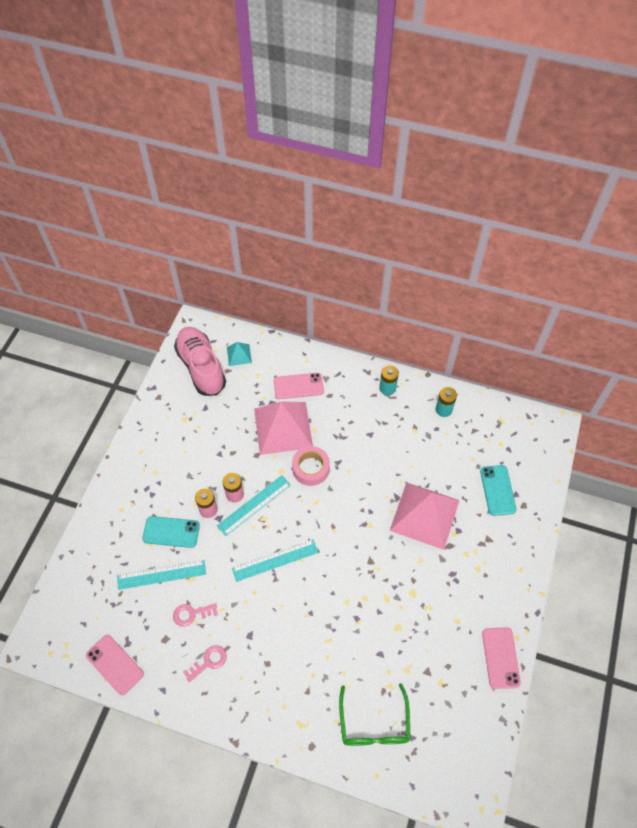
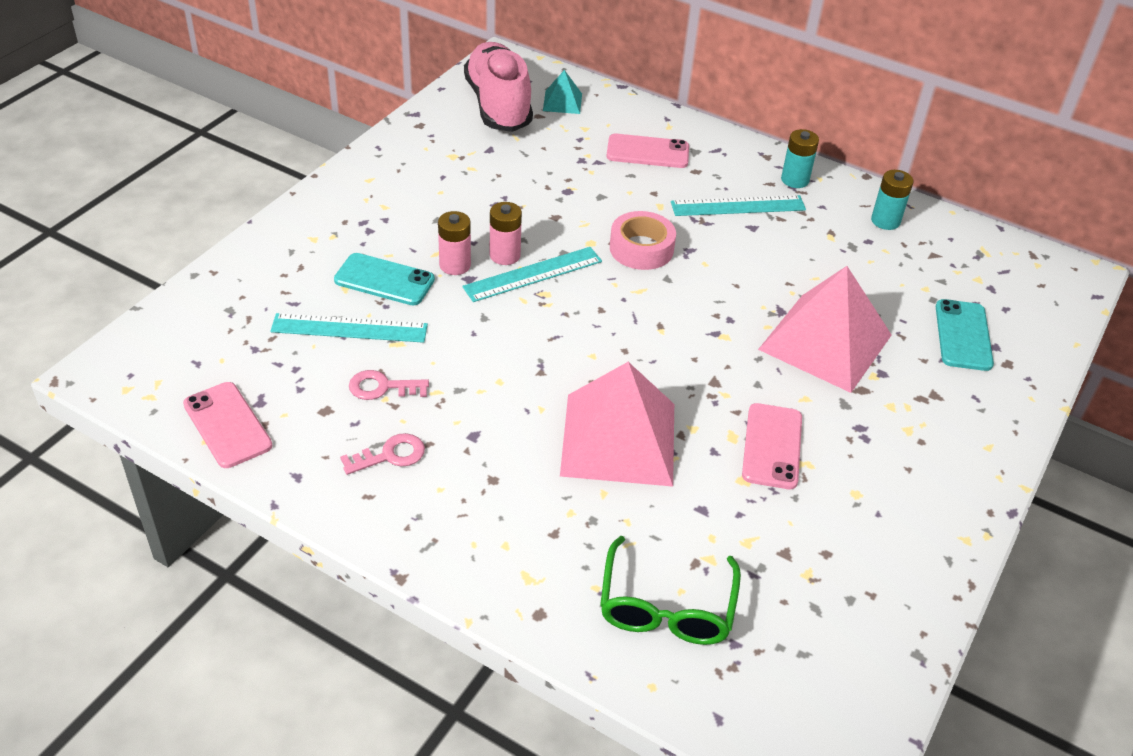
camera: 10 degrees right, 15 degrees down
turquoise ruler [232,539,318,582] -> turquoise ruler moved to [671,195,806,216]
pink pyramid [254,401,313,455] -> pink pyramid moved to [560,362,674,487]
pink phone [482,627,521,689] -> pink phone moved to [742,403,802,489]

